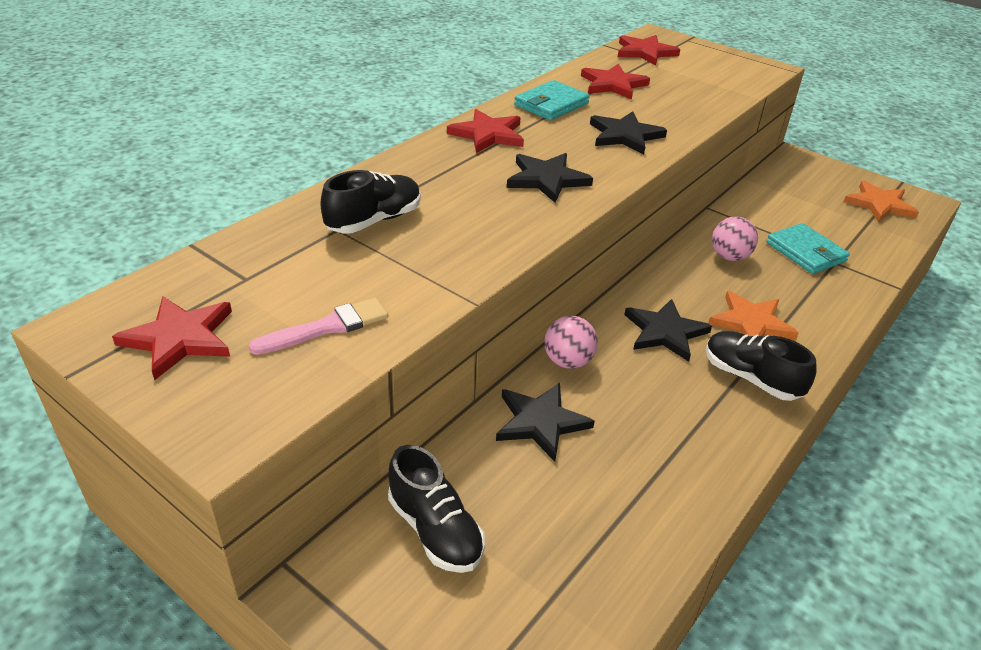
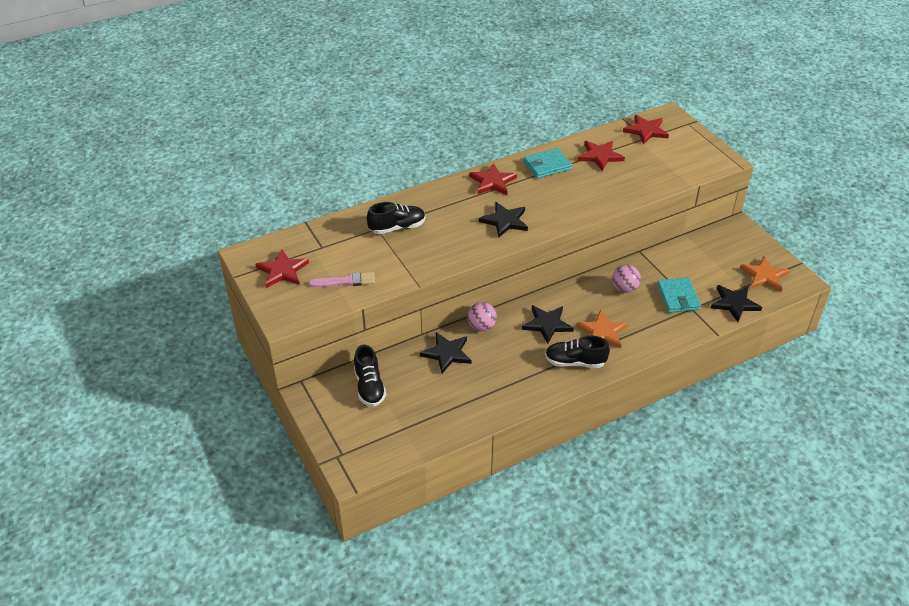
camera: 25 degrees right, 5 degrees up
black star [590,111,667,155] -> black star moved to [711,285,762,322]
black shoe [706,331,817,401] -> black shoe turned 60 degrees counterclockwise [545,336,610,368]

